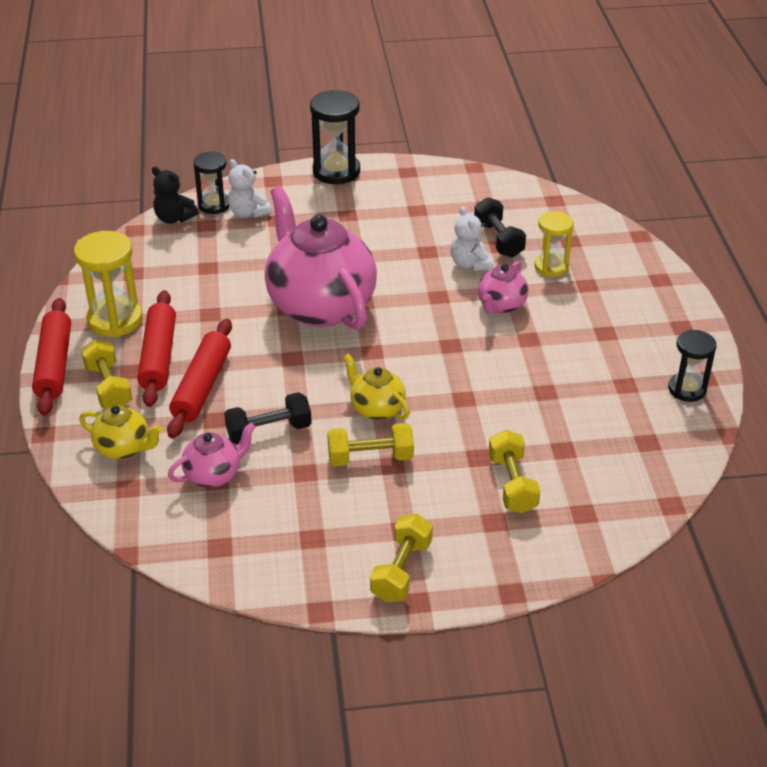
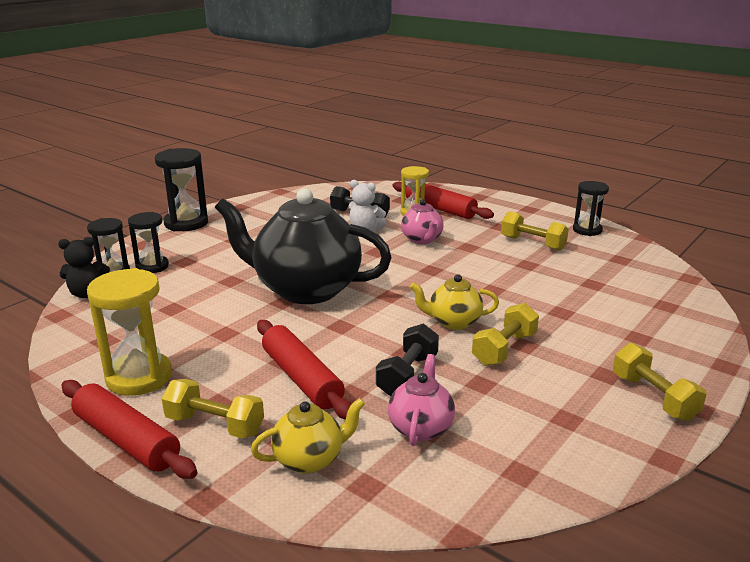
camera: 45 degrees left, 15 degrees down
red rolling pin [138,290,176,407] -> red rolling pin moved to [393,182,494,219]
white teddy bear [228,159,272,218] -> black hourglass [128,212,169,273]
pink teapot [265,186,377,330] -> black teapot [215,188,392,304]
yellow dumbbell [489,430,540,513] -> yellow dumbbell moved to [501,211,569,251]

